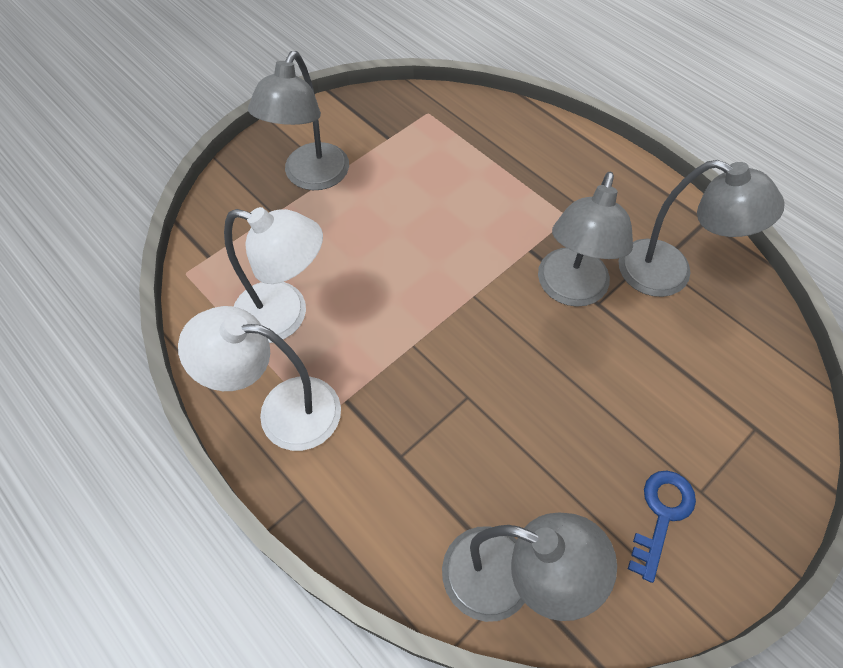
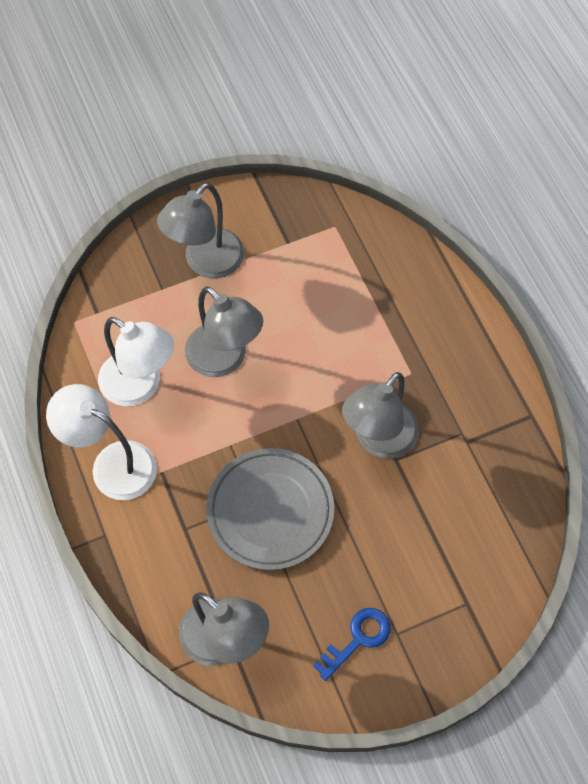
camera: 20 degrees right, 5 degrees up
grey lamp [619,160,785,297] -> grey lamp moved to [185,286,263,377]
none -> grey plate [206,448,334,570]

